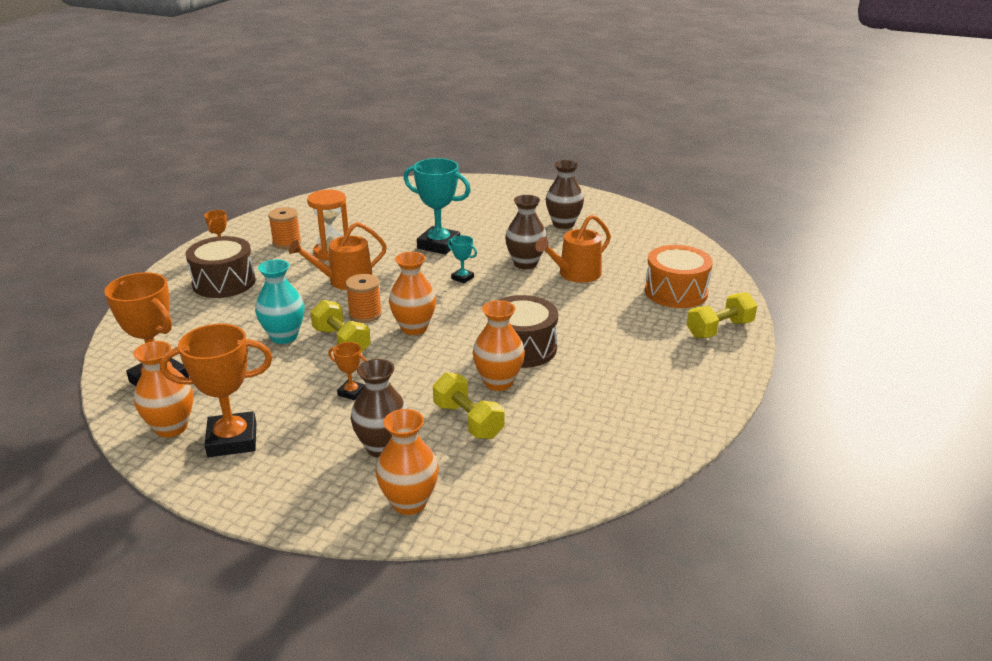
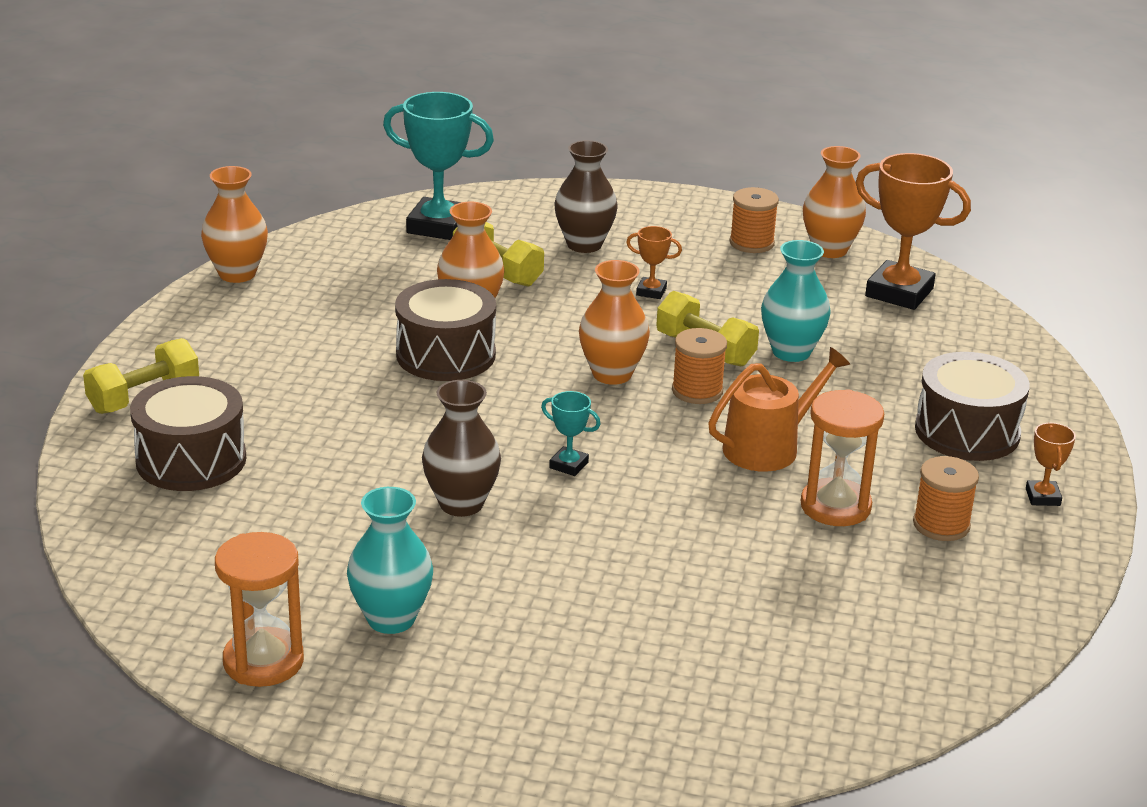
camera: 170 degrees right, 0 degrees up
orange trophy [160,324,273,457] -> orange spool [730,187,779,253]
orange vase [375,409,439,515] -> orange vase moved to [201,166,268,283]
turquoise trophy [403,158,471,255] -> turquoise trophy moved to [383,92,494,240]
orange watering can [535,215,611,283] -> none
brown vase [546,160,584,229] -> turquoise vase [347,487,433,634]
orange drum [645,245,713,308] -> brown drum [130,376,246,491]
none -> orange hourglass [215,532,304,687]

